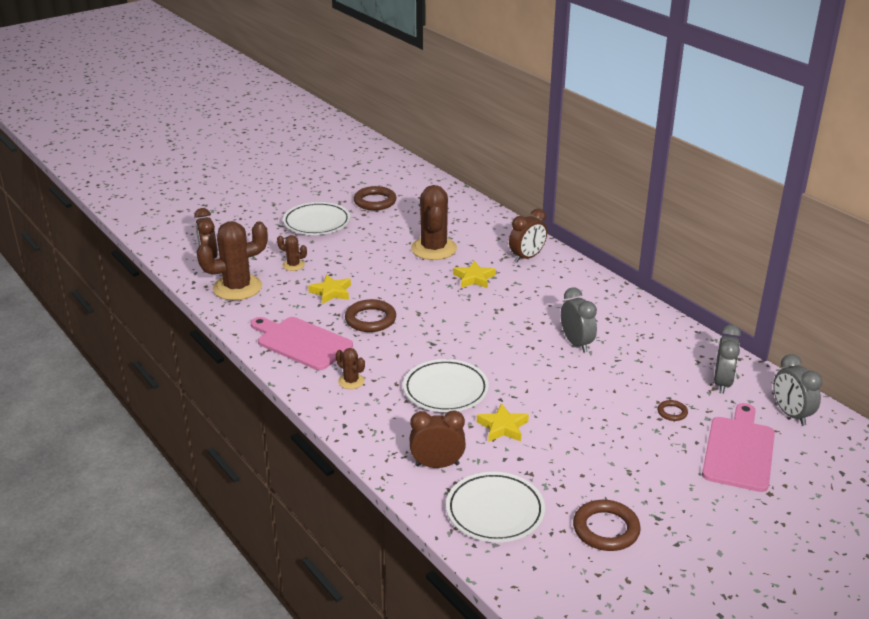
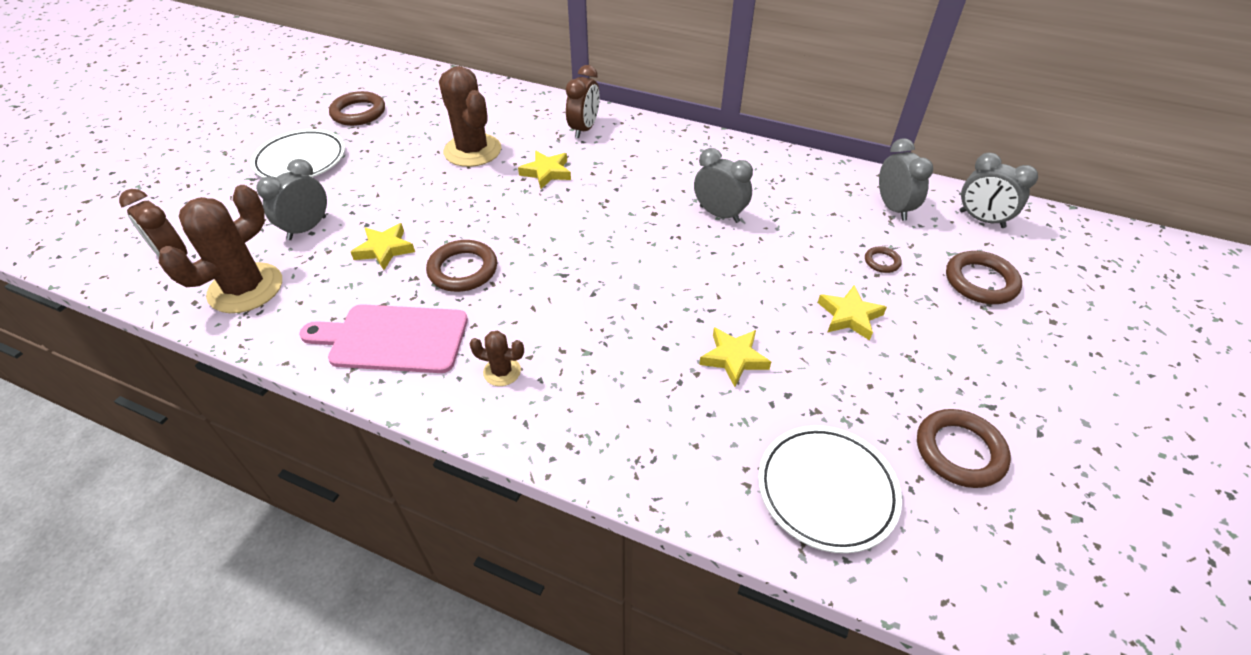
camera: 30 degrees left, 15 degrees up
brown cactus [277,235,307,271] -> grey clock [256,159,327,240]
white plate [403,359,489,412] -> none
brown clock [410,410,466,468] -> none
pink cutting board [702,403,775,492] -> brown ring [946,251,1022,304]
none -> yellow star [818,285,887,341]

